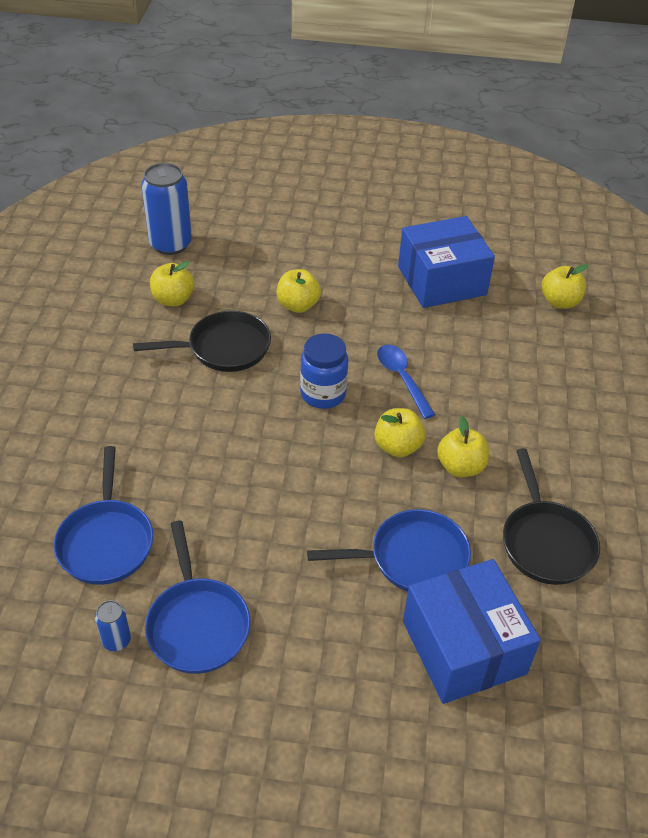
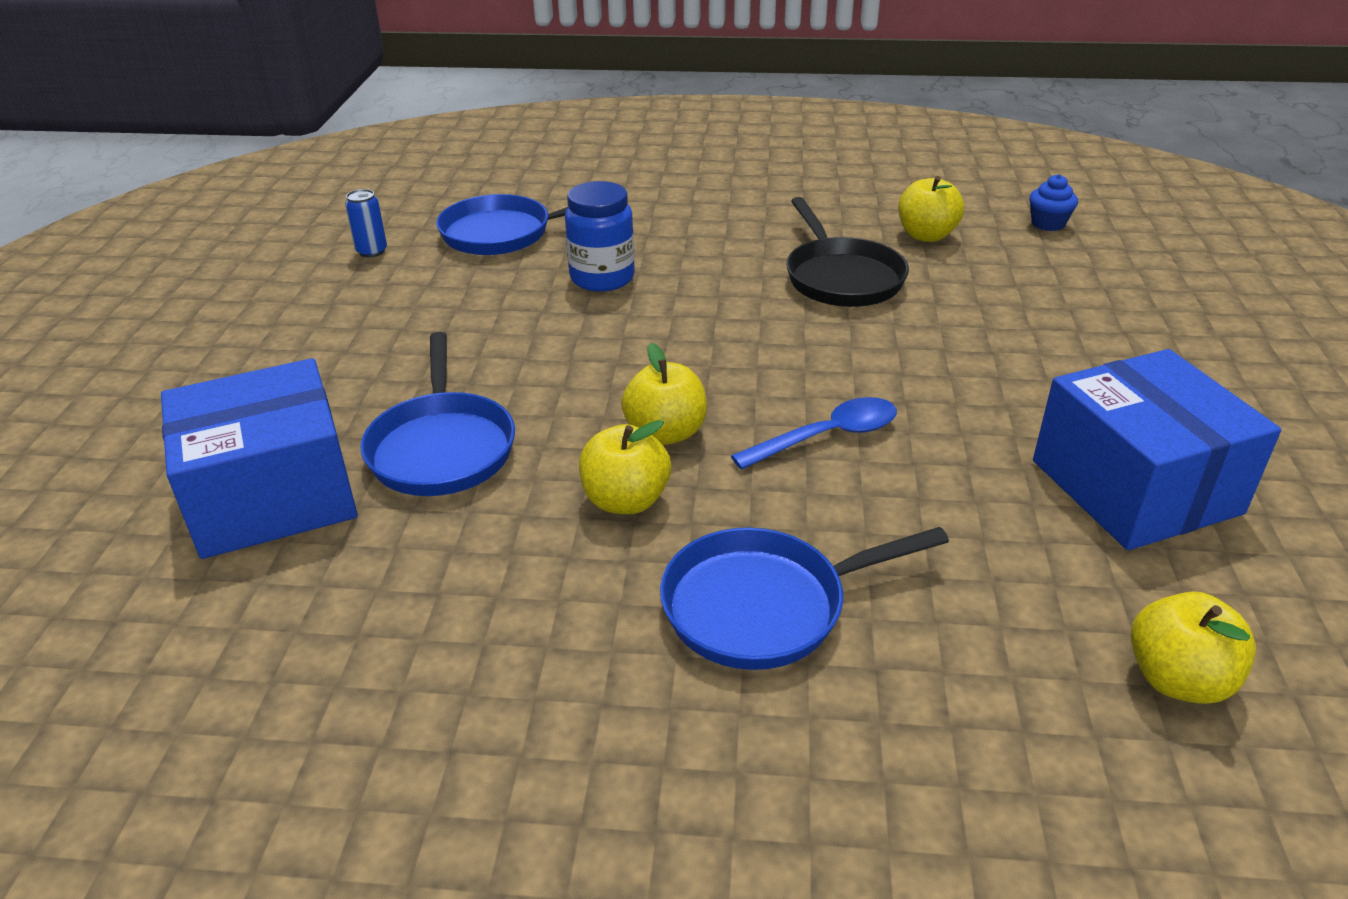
camera: 90 degrees right, 10 degrees down
blue can [141,163,192,255] -> blue cupcake [1029,174,1078,231]
blue pan [145,521,250,674] -> blue pan moved to [660,527,949,670]
yellow apple [277,269,321,313] -> none
blue jar [300,333,348,409] -> blue jar moved to [565,181,634,292]
black pan [503,448,600,585] -> none

